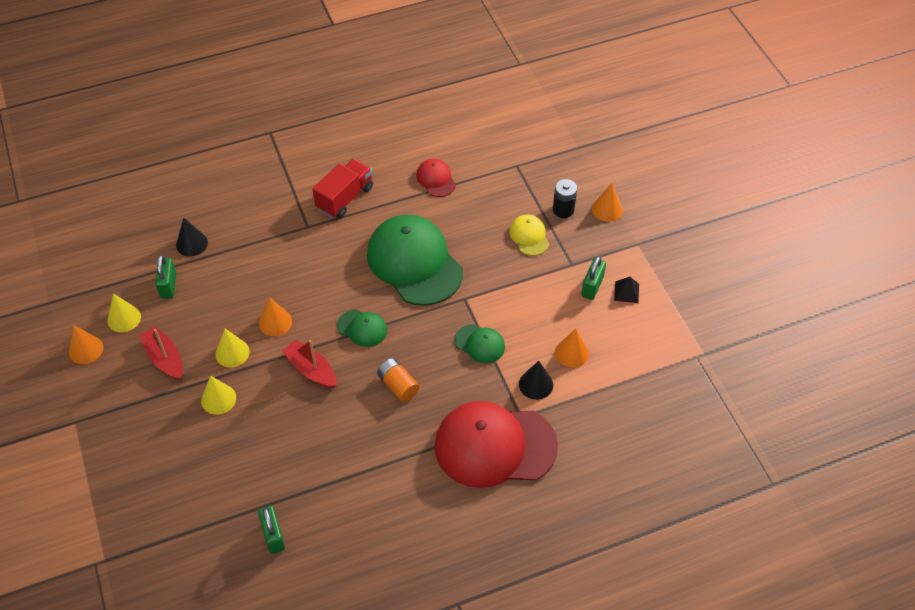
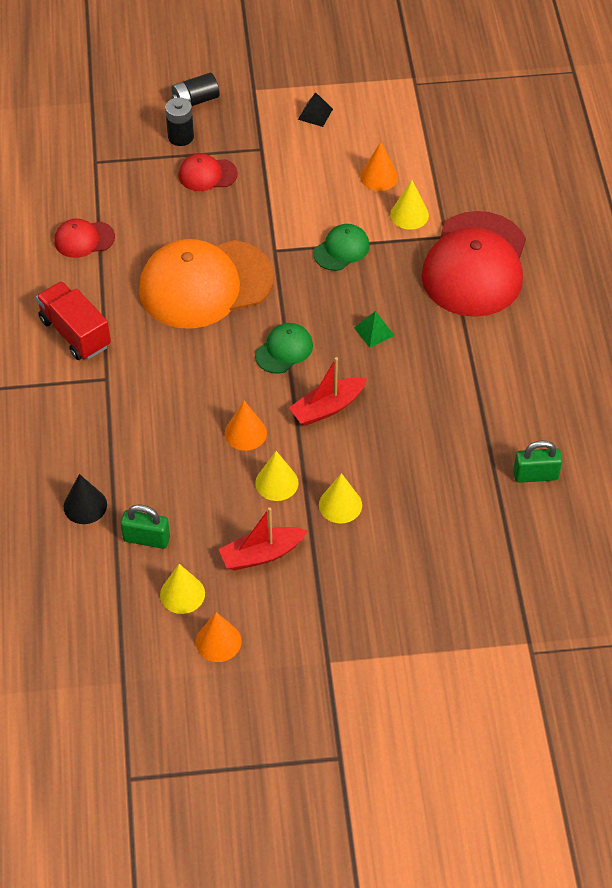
camera: 75 degrees left, 0 degrees up
green cap [367,215,463,306] -> orange cap [139,239,274,329]
orange battery [377,358,419,402] -> green pyramid [354,311,395,348]
yellow cap [509,215,549,256] -> red cap [179,153,238,191]
black cone [519,361,553,400] -> yellow cone [390,180,429,230]
green padlock [581,256,606,300] -> none
orange cone [592,183,623,222] -> black battery [172,73,220,106]

